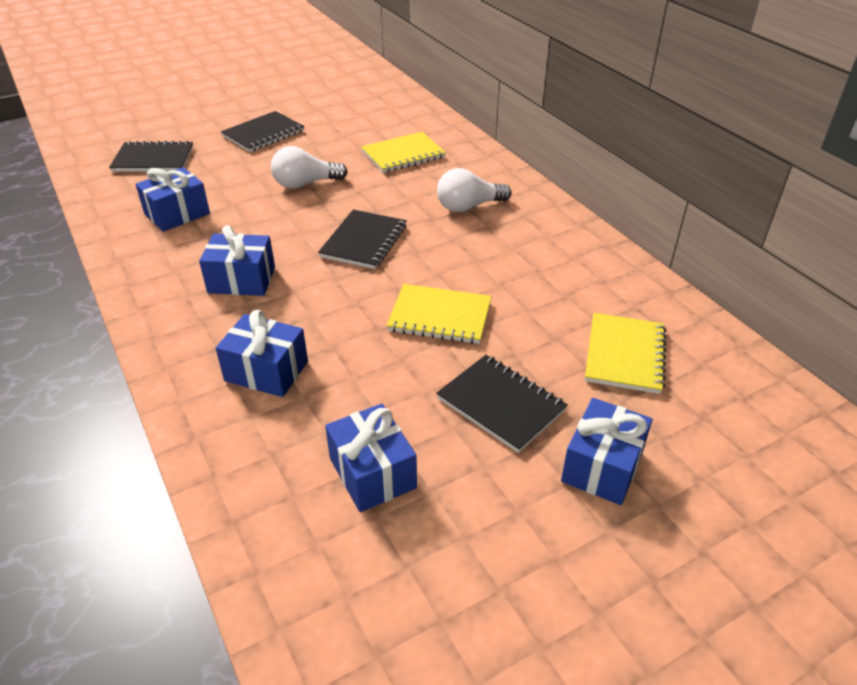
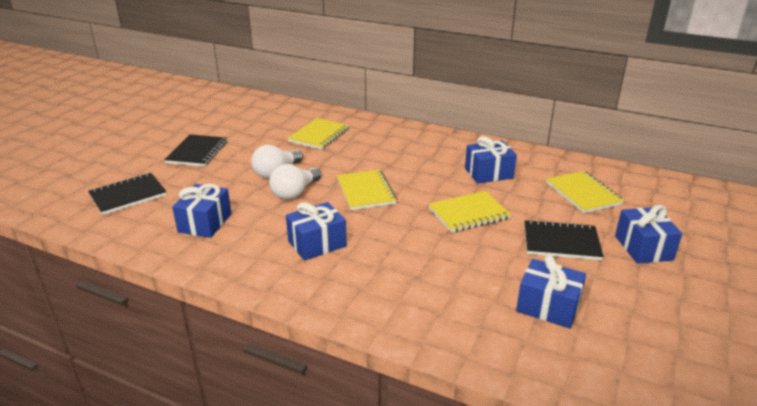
camera: 35 degrees left, 10 degrees down
blue gift [216,310,308,397] -> blue gift moved to [465,136,517,184]
black notebook [318,209,407,269] -> yellow notebook [337,170,397,210]
white light bulb [437,168,512,212] -> white light bulb moved to [269,164,321,200]

